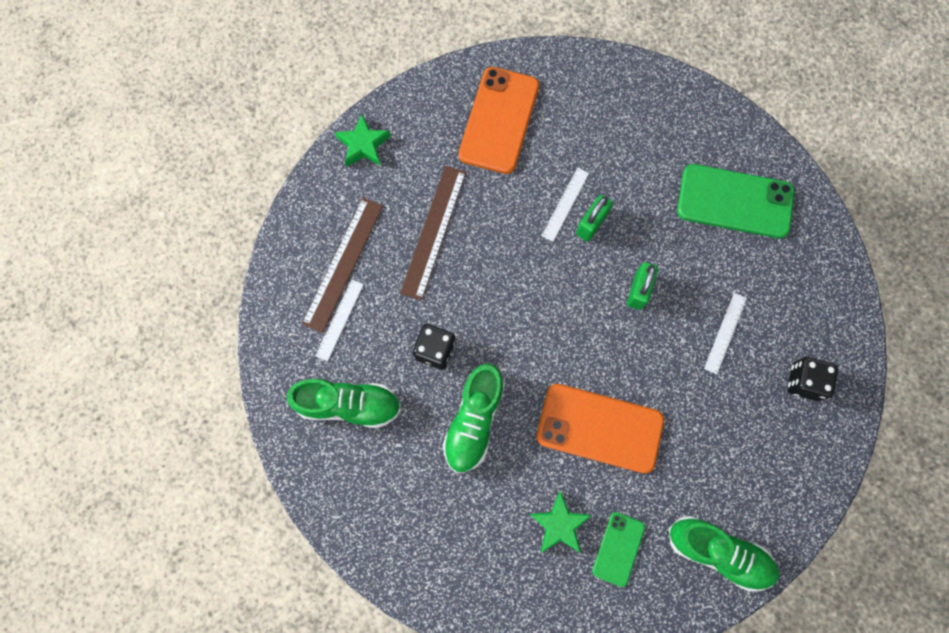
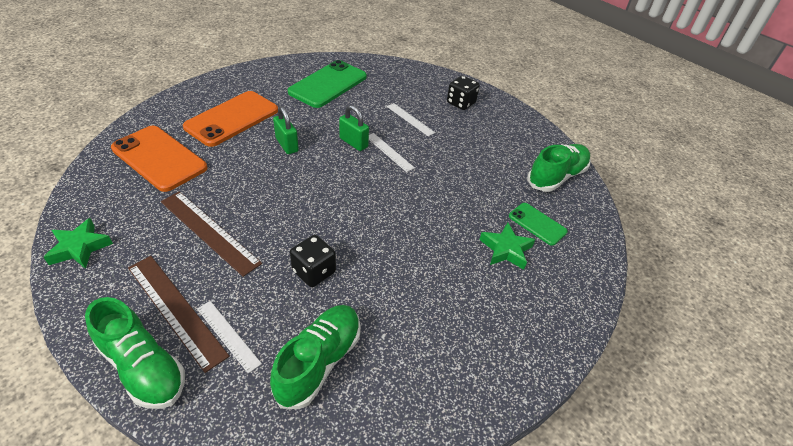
camera: 70 degrees left, 30 degrees down
green shoe [443,363,505,473] -> green shoe moved to [85,297,185,409]
orange phone [537,384,664,474] -> orange phone moved to [183,91,278,147]
white ruler [542,168,589,242] -> white ruler moved to [369,133,415,172]

